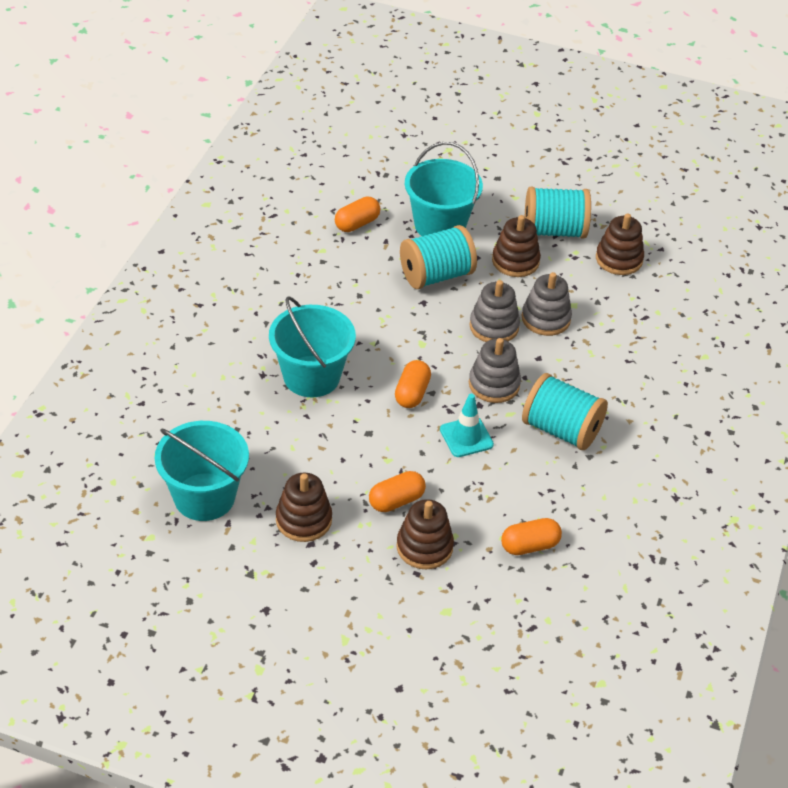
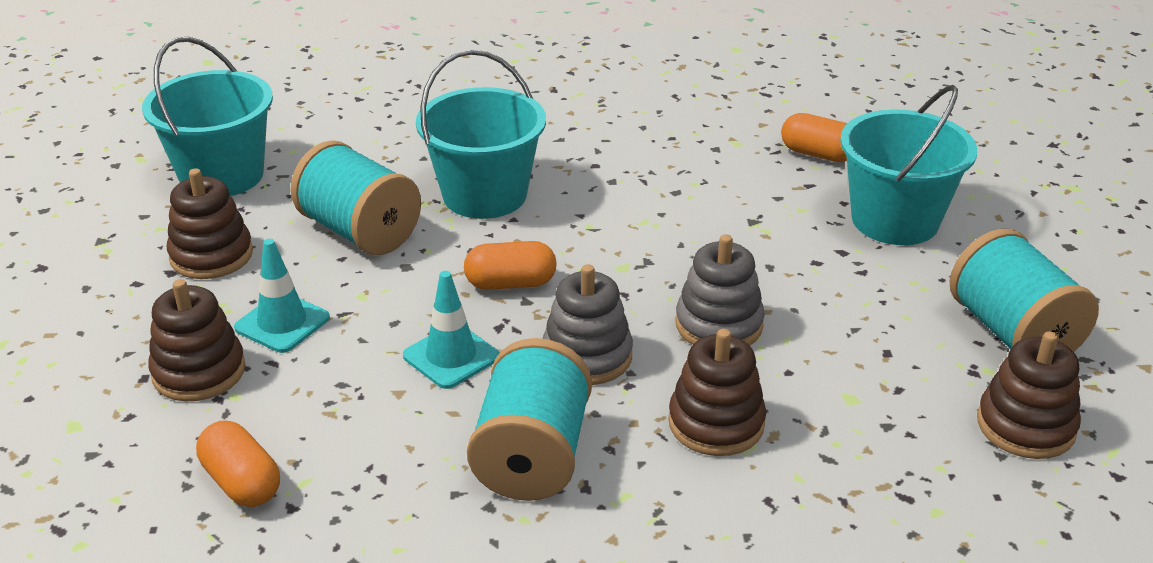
camera: 70 degrees right, 10 degrees down
orange capsule [369,471,426,512] -> turquoise traffic cone [234,239,330,353]
turquoise spool [400,225,477,289] -> turquoise spool moved to [290,140,421,255]
brown stacking toy [492,215,541,277] -> brown stacking toy moved to [668,329,766,456]
grey stacking toy [522,272,572,336] -> none

